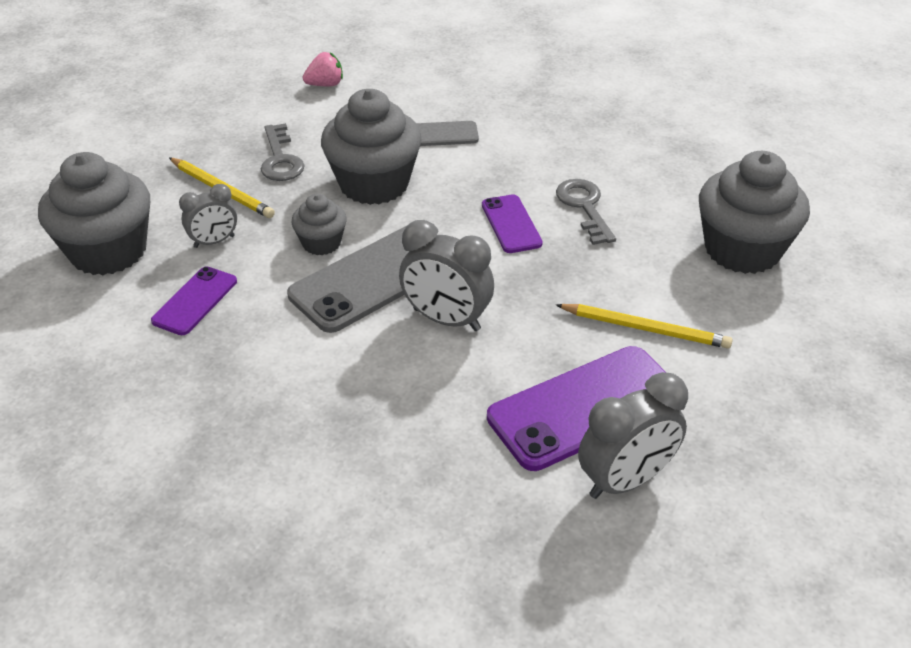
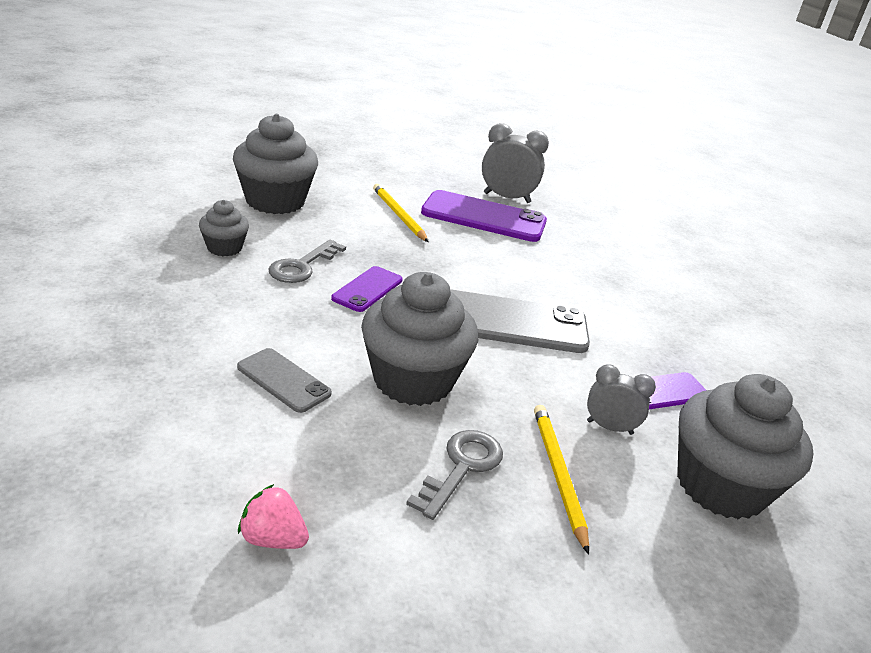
camera: 140 degrees left, 10 degrees down
grey cupcake [292,194,347,255] -> grey cupcake moved to [199,200,249,256]
grey clock [399,220,494,331] -> none

